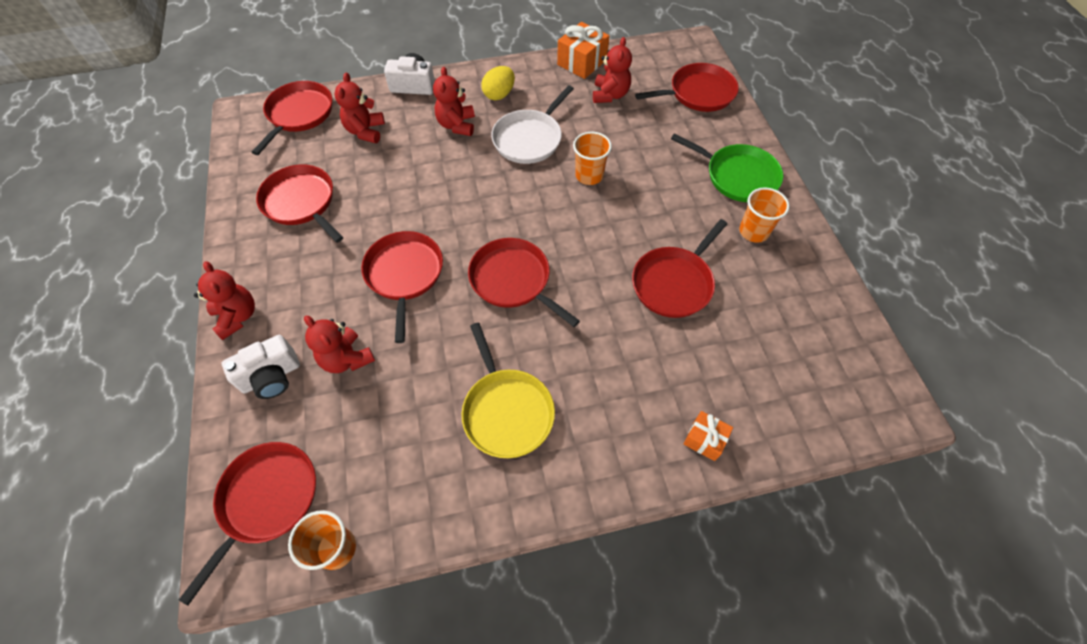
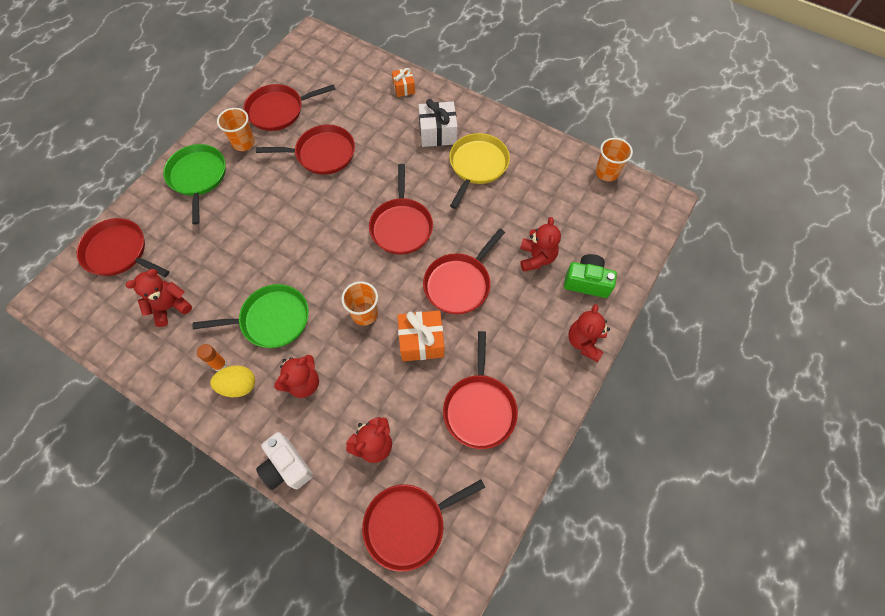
camera: 135 degrees left, 5 degrees up
red pan [179,442,316,605] -> red pan moved to [244,84,336,131]
white camera [222,335,300,399] -> green camera [564,254,617,298]
white pan [491,85,574,164] -> green pan [192,284,309,348]
orange gift [557,22,609,79] -> orange gift moved to [397,310,444,361]
orange cup [573,132,612,185] -> orange cup moved to [341,281,378,326]
none -> orange glue stick [197,344,227,371]
none -> white gift [418,99,457,147]

